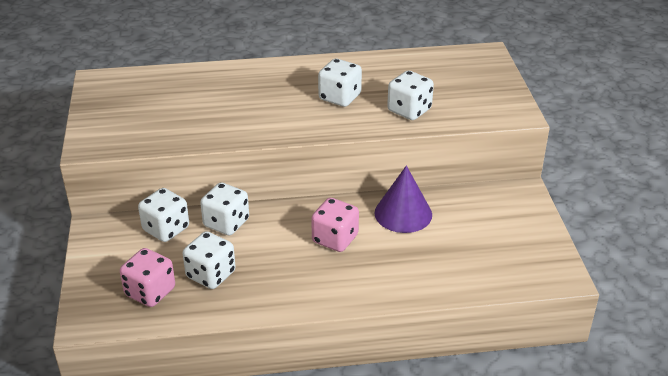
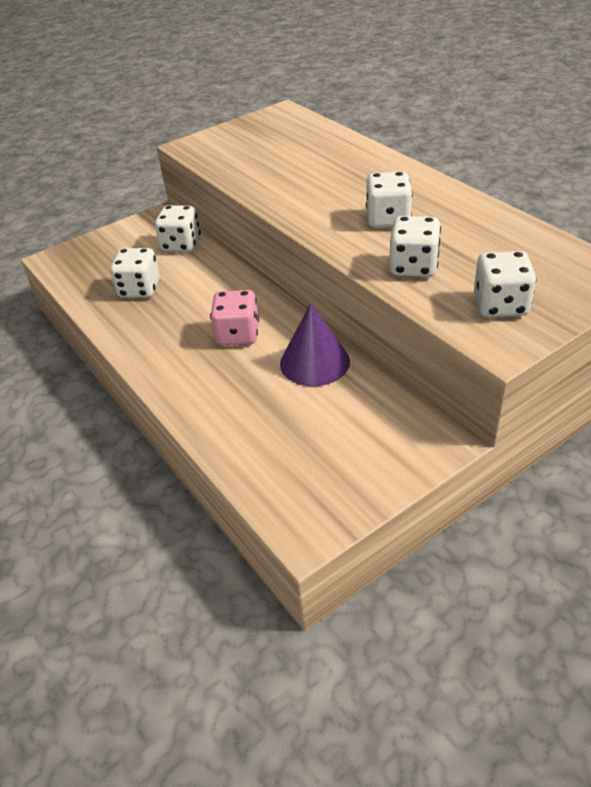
camera: 65 degrees right, 5 degrees up
pink dice [120,248,175,307] -> none
white dice [200,182,249,235] -> white dice moved to [474,251,537,317]

